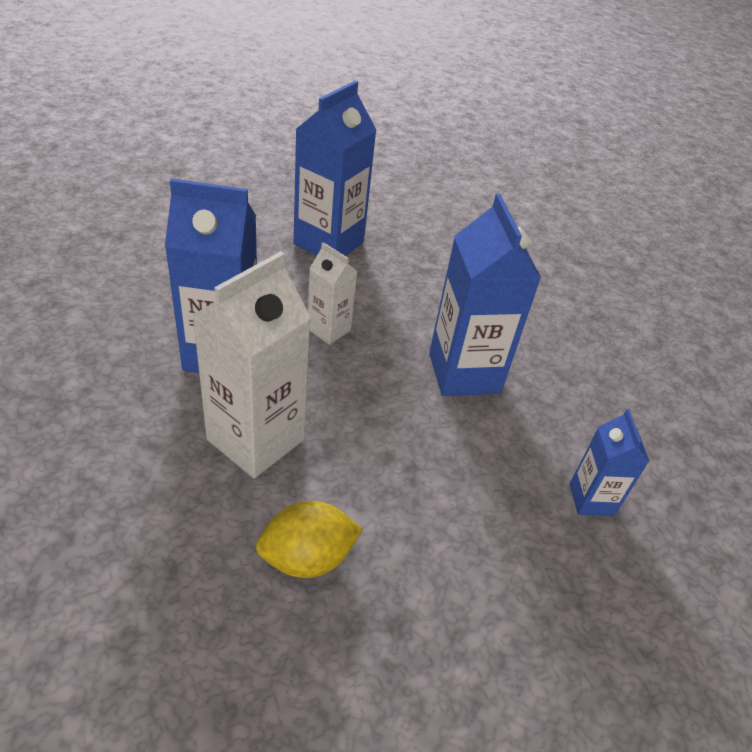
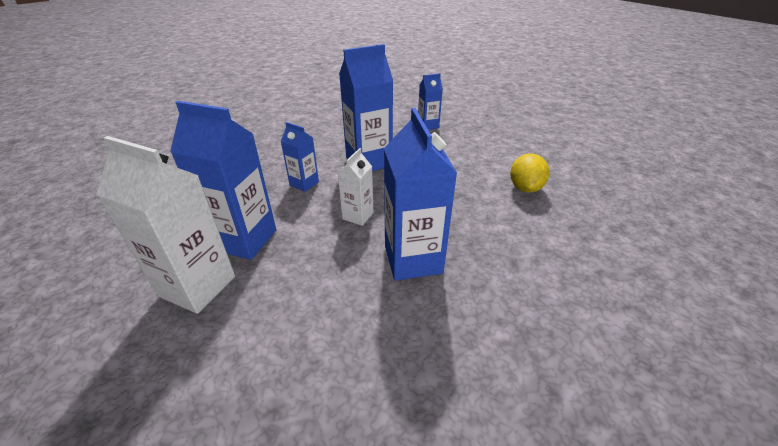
camera: 100 degrees left, 5 degrees down
white carton [192,251,311,478] -> white carton moved to [96,136,235,314]
yellow lemon [256,501,363,578] -> yellow lemon turned 45 degrees clockwise [510,153,550,192]
none -> blue carton [281,122,319,192]

